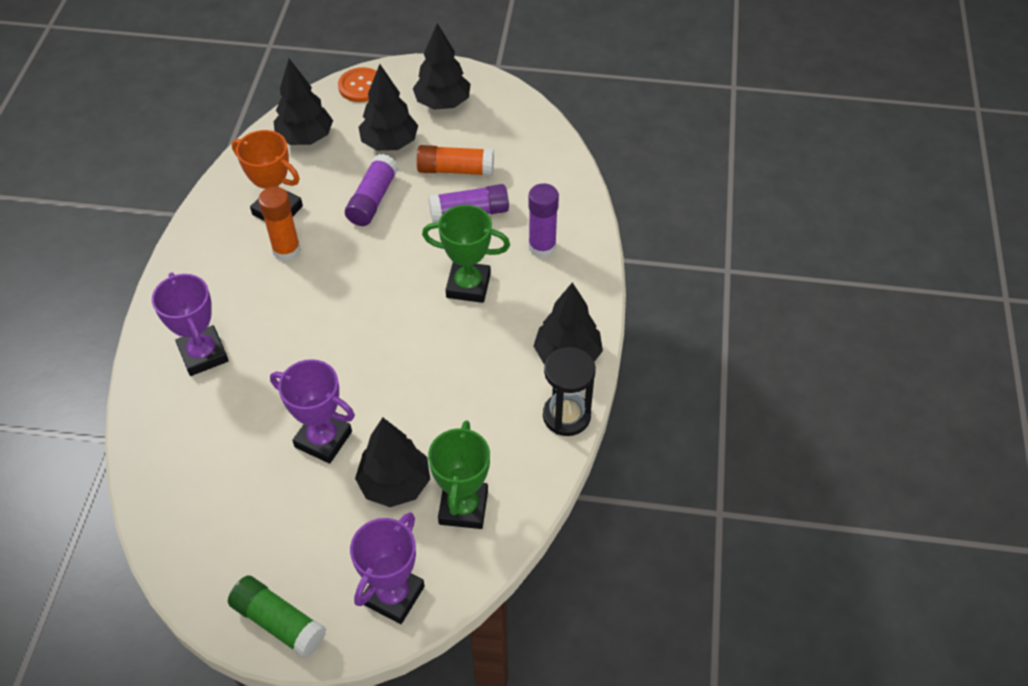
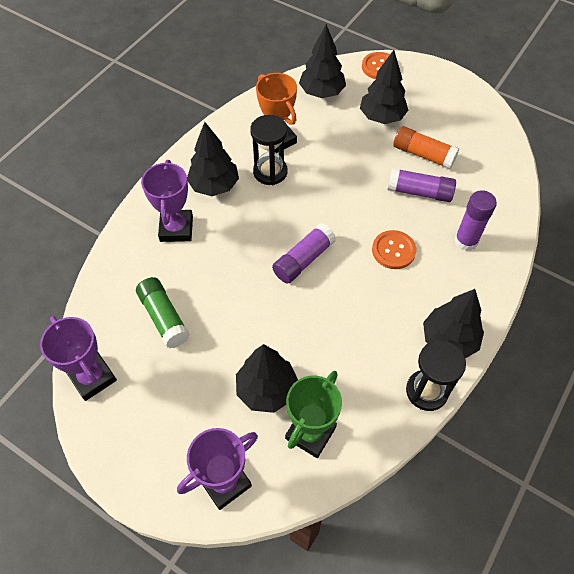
camera: 25 degrees right, 5 degrees up
green glue stick [228,576,326,658] -> green glue stick moved to [136,277,190,348]
orange glue stick [258,187,301,261] -> black hourglass [250,115,288,185]
purple trophy [270,359,355,464] -> purple trophy moved to [40,316,117,401]
purple glue stick [345,154,398,226] -> purple glue stick moved to [272,223,336,284]
black tree [413,23,471,110] -> black tree moved to [187,122,239,196]
green trophy [422,205,510,303] -> orange button [372,230,416,269]

